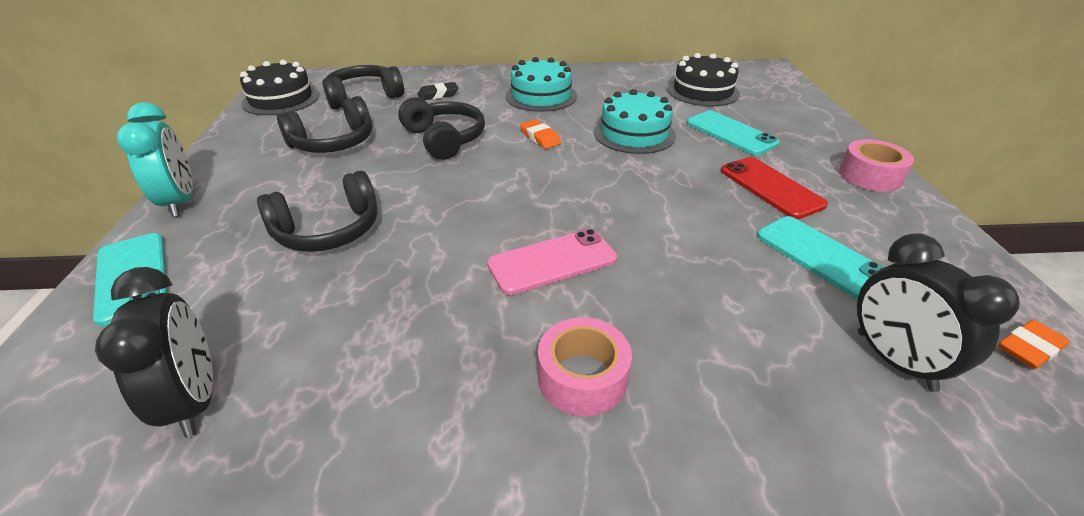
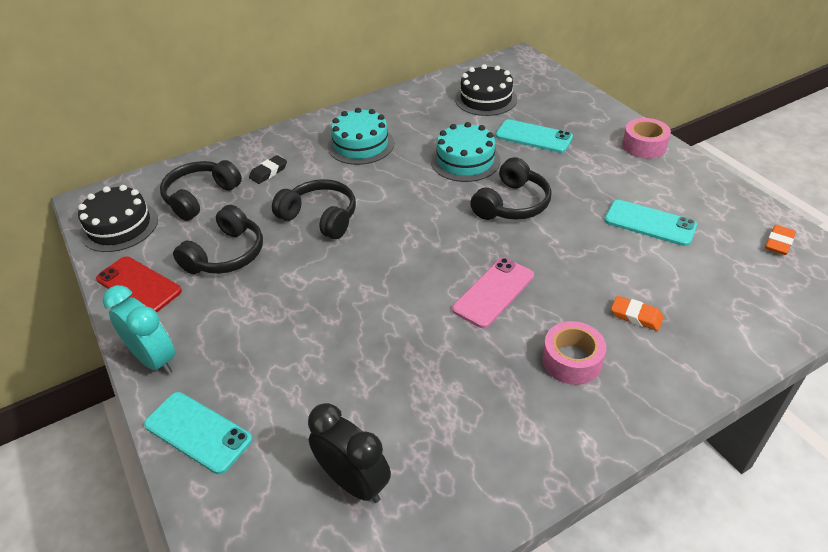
camera: 25 degrees left, 5 degrees up
black headphones [257,171,378,252] -> black headphones moved to [470,157,551,220]
orange eraser [520,120,561,149] -> orange eraser moved to [611,296,664,331]
red phone [721,157,828,219] -> red phone moved to [96,256,182,313]
black clock [857,233,1020,392] -> none

